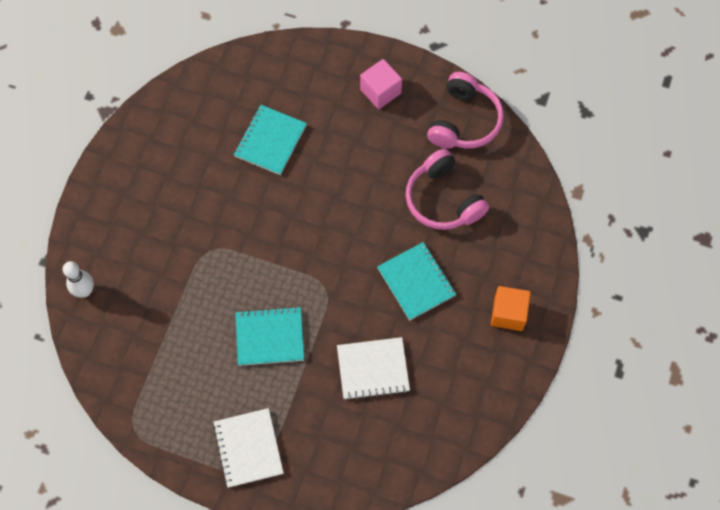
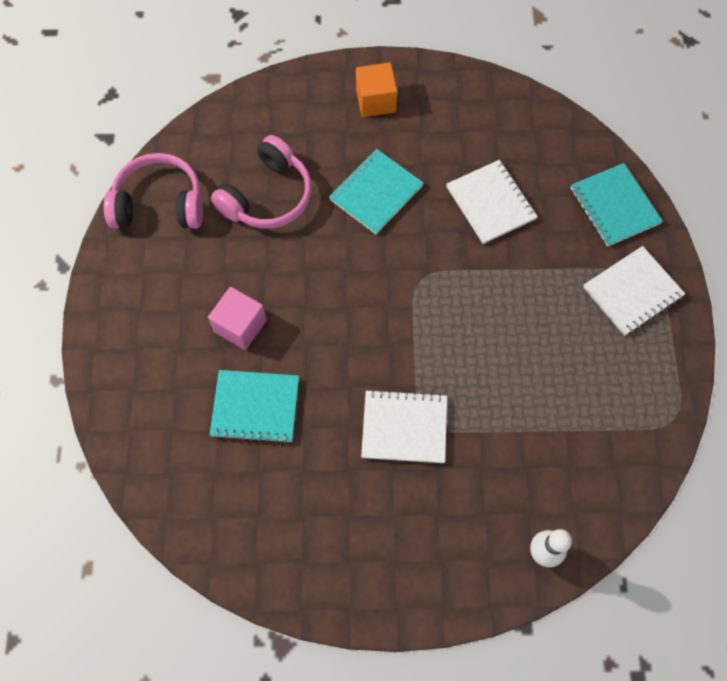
camera: 110 degrees left, 0 degrees up
turquoise notebook [235,306,304,366] -> turquoise notebook moved to [570,163,663,247]
pink cube [360,59,402,109] -> pink cube moved to [208,287,267,350]
none -> white notebook [361,389,447,463]

